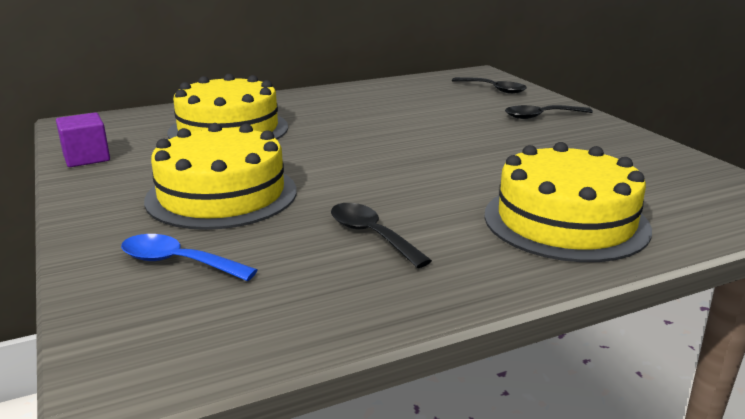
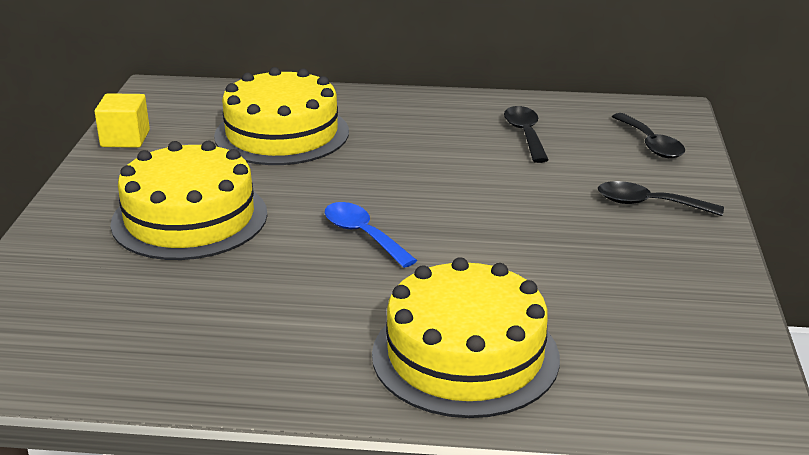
camera: 30 degrees right, 5 degrees up
purple cube [56,112,110,167] -> yellow cube [95,93,150,148]
blue spoon [121,234,257,281] -> blue spoon moved to [325,202,417,268]
black spoon [331,203,432,268] -> black spoon moved to [504,106,548,163]

